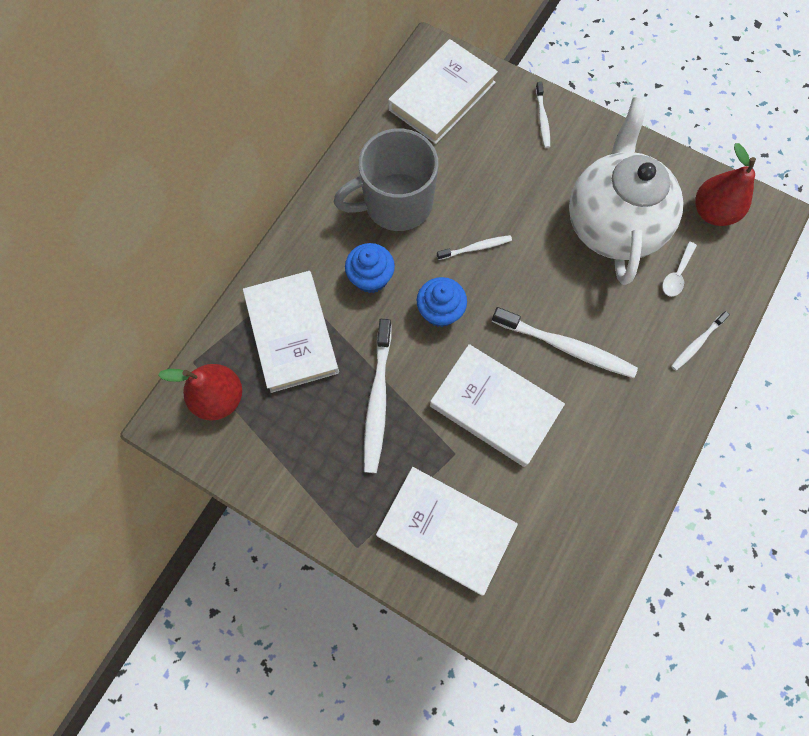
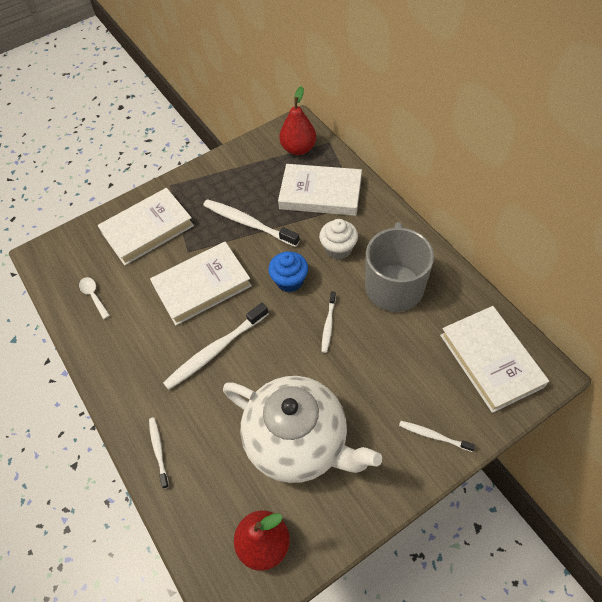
camera: 120 degrees right, 15 degrees down
blue cupcake [345,243,395,293] -> white cupcake [319,219,358,260]
white spoon [662,242,697,297] -> white spoon moved to [79,277,110,319]

